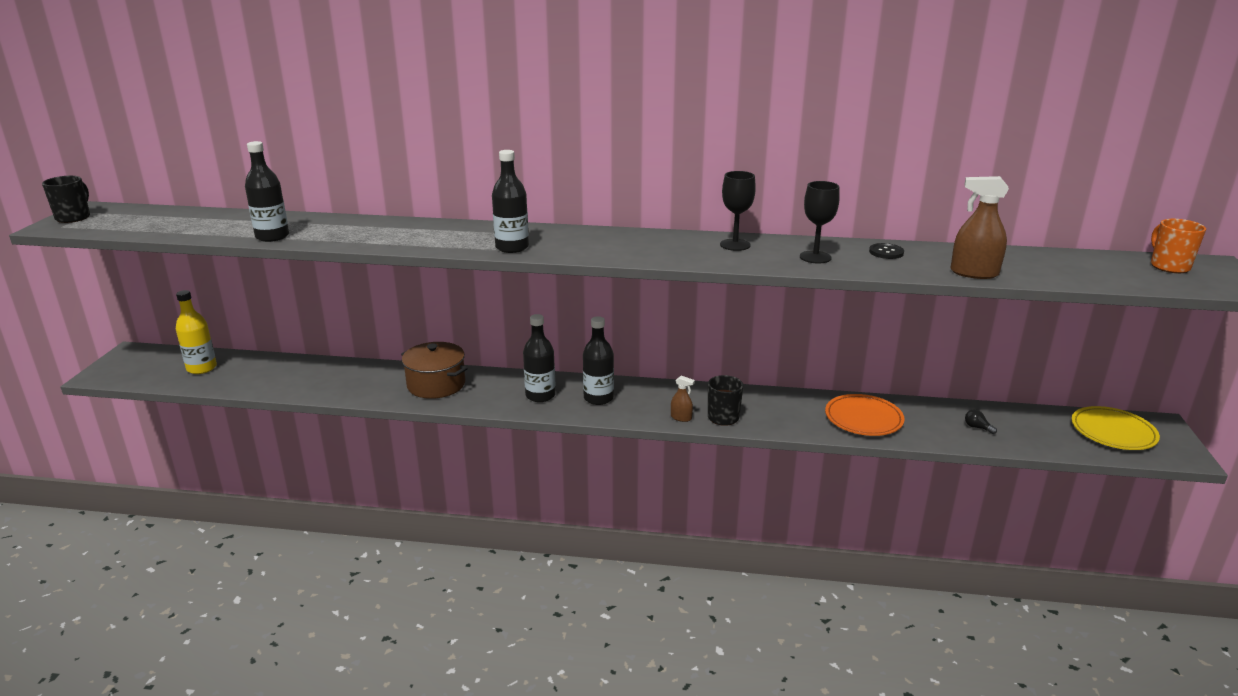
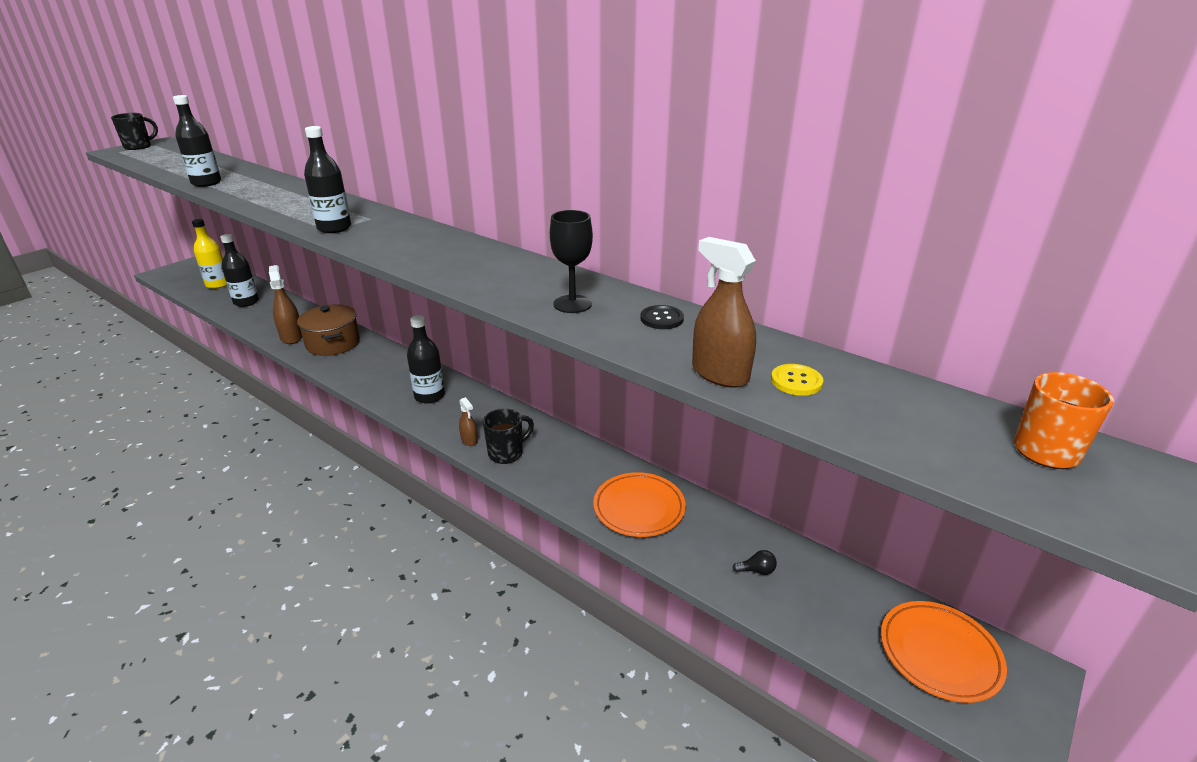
camera: 30 degrees right, 5 degrees up
black bottle [523,314,556,402] -> black bottle moved to [220,234,259,307]
black goblet [720,171,756,251] -> none
black light bulb [965,409,997,434] -> black light bulb turned 105 degrees clockwise [733,550,777,575]
yellow plate [1071,406,1160,450] -> orange plate [881,601,1007,703]
none -> brown spray bottle [269,265,302,344]
none -> yellow button [771,364,823,396]

